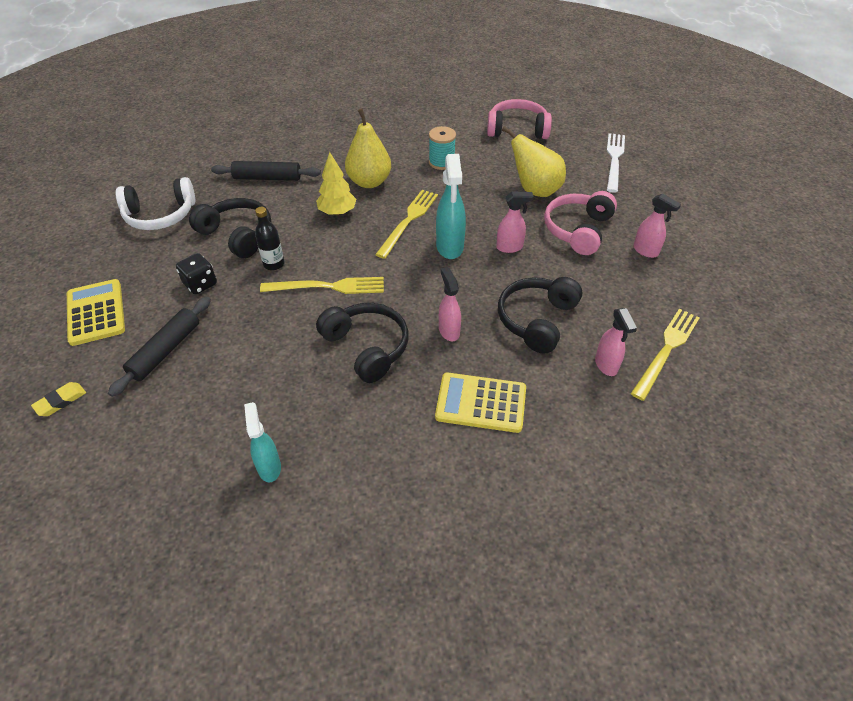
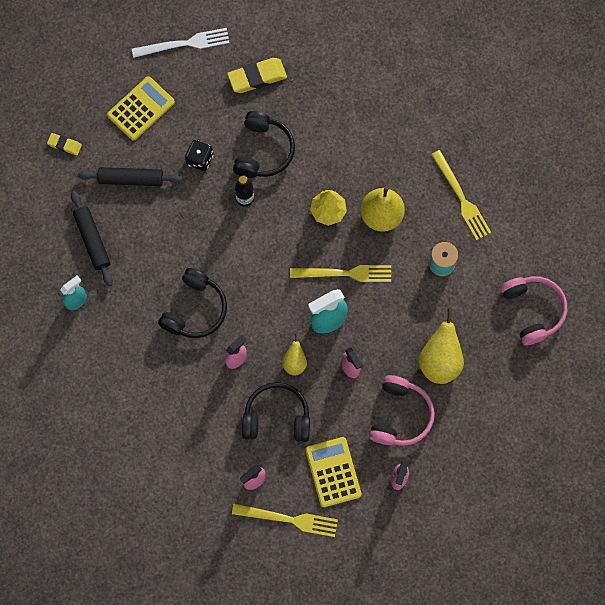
camera: 65 degrees right, 25 degrees up
white headphones [116,177,195,230] -> yellow eraser [227,58,287,93]
black rolling pin [211,161,321,181] -> black rolling pin moved to [71,191,113,286]
yellow fork [260,277,384,294] -> yellow fork moved to [431,150,491,240]
yellow calculator [435,373,526,433] -> yellow calculator moved to [306,437,361,507]
pink headphones [544,191,617,255] -> pink headphones turned 105 degrees clockwise [369,375,435,446]
white fork [607,133,625,193] -> white fork moved to [132,28,230,58]
none -> yellow pear [282,334,307,375]

